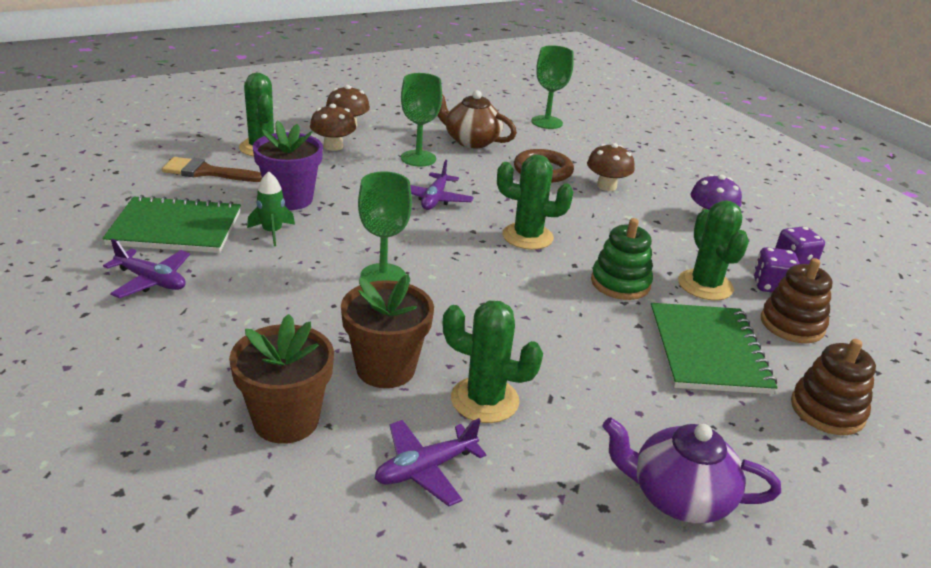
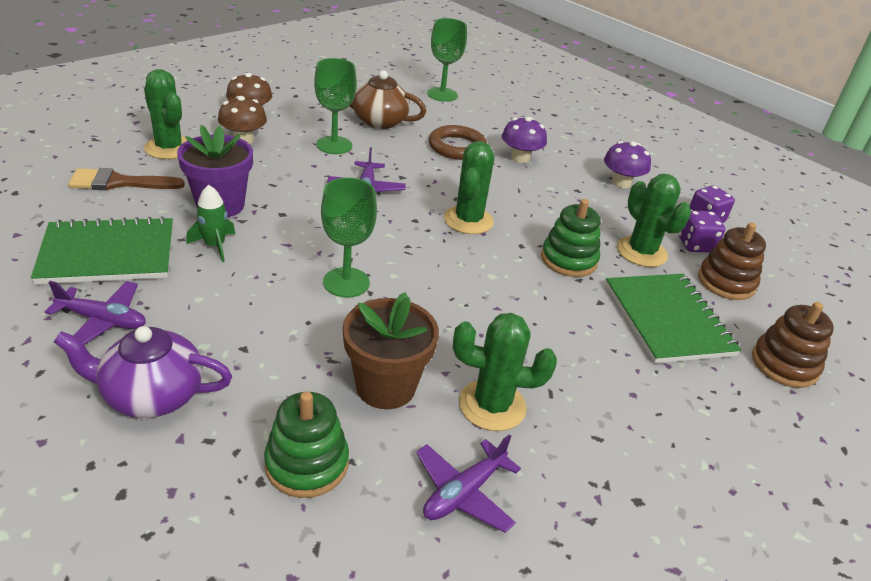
camera: 15 degrees left, 5 degrees up
brown flower pot [229,314,334,444] -> green stacking toy [264,392,349,498]
green cactus [497,155,573,250] -> green cactus turned 75 degrees counterclockwise [444,141,494,234]
brown mushroom [587,143,635,191] -> purple mushroom [502,117,547,163]
purple teapot [602,417,781,523] -> purple teapot moved to [54,326,232,418]

